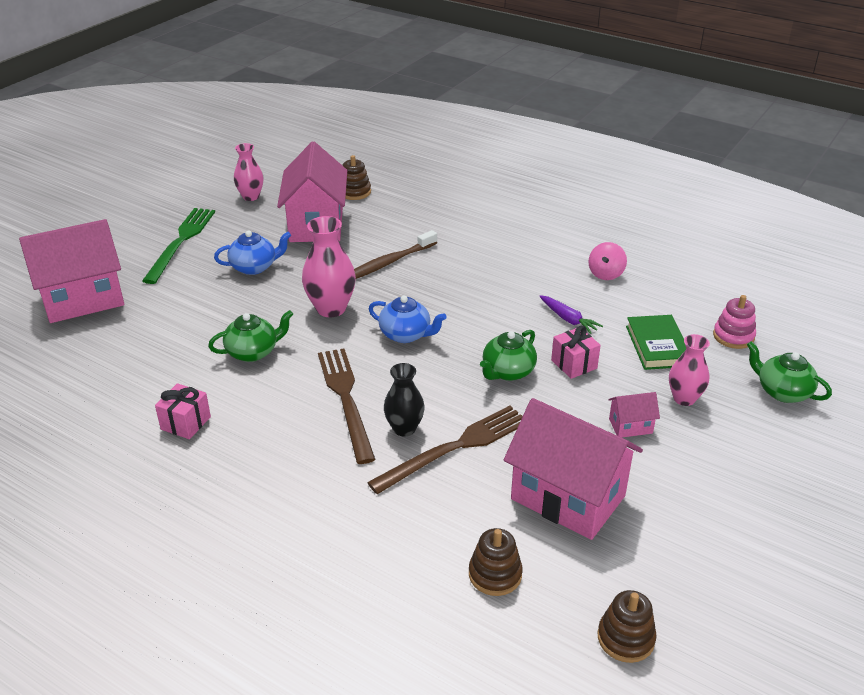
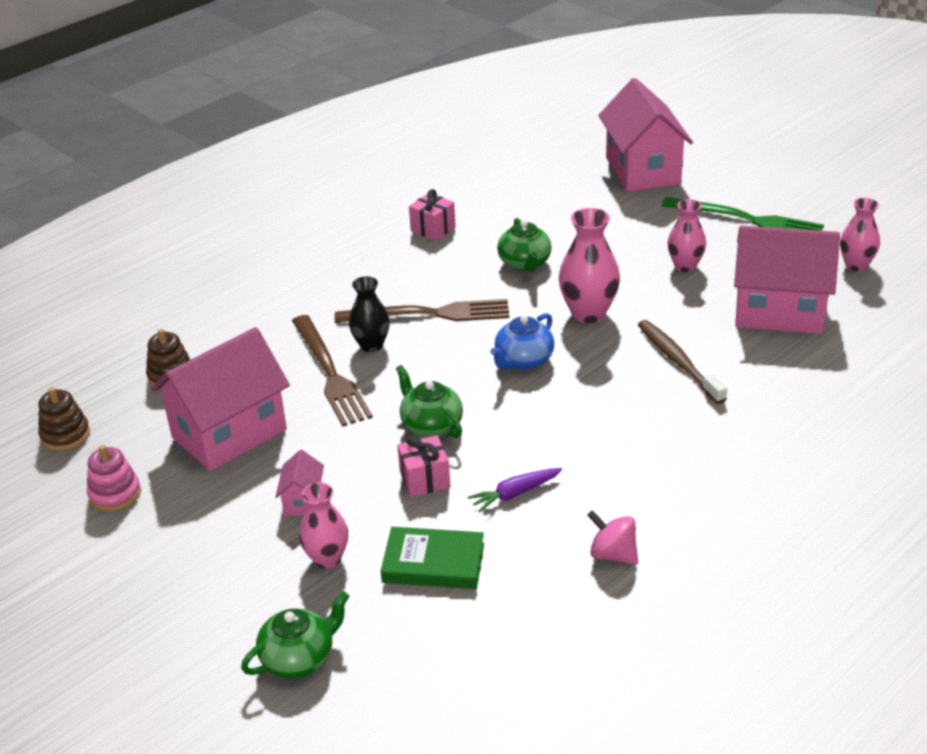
camera: 105 degrees right, 0 degrees up
blue teapot [214,230,291,275] -> pink vase [668,199,706,272]
brown stacking toy [342,155,371,200] -> none
pink stacking toy [713,295,756,349] -> pink stacking toy moved to [87,445,141,512]

